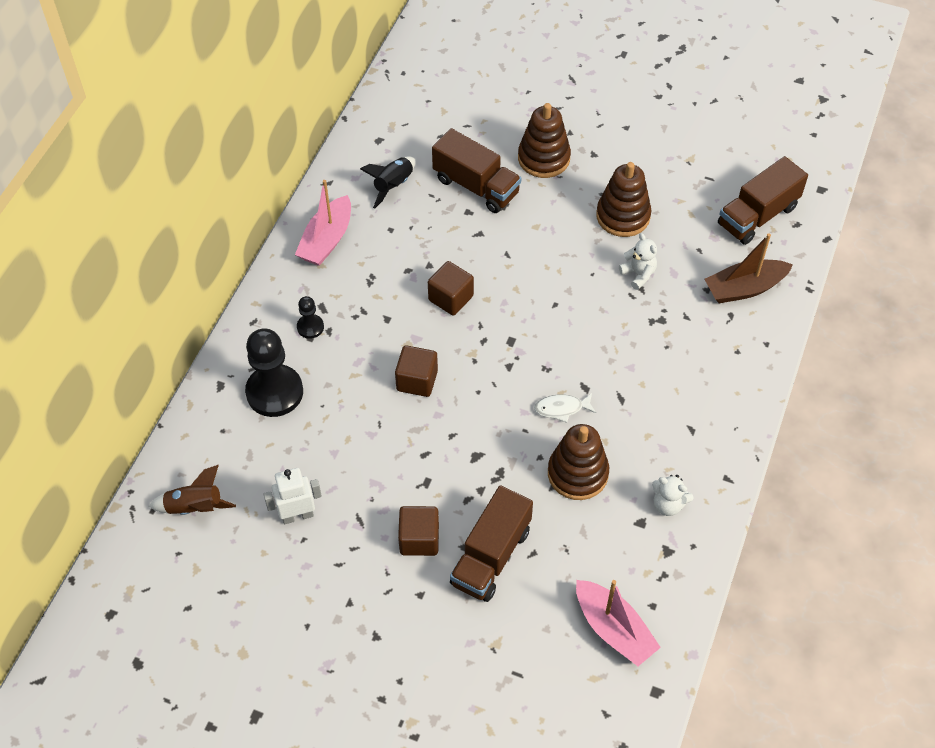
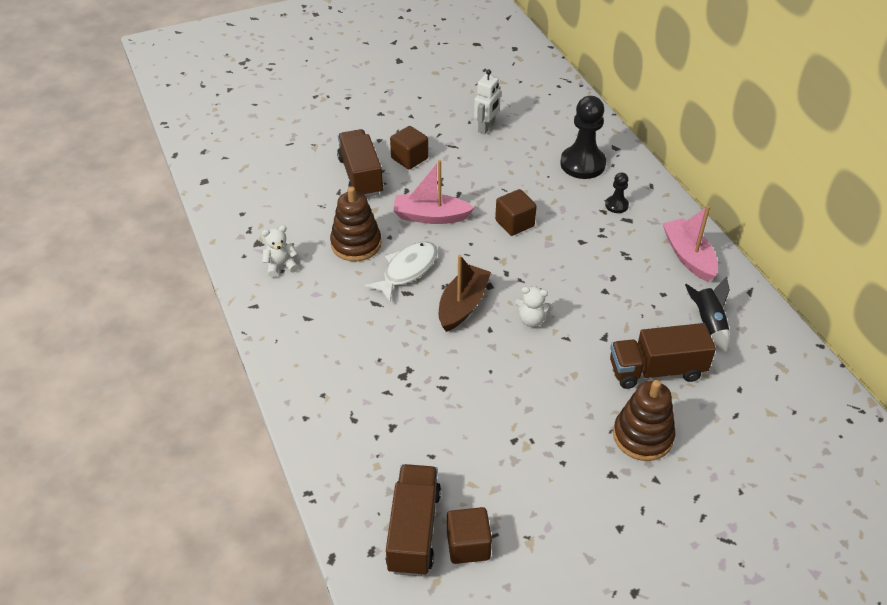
camera: 135 degrees right, 10 degrees down
brown rocket [149,465,236,515] -> none
brown cube [428,261,474,315] -> brown cube moved to [447,507,492,564]
white fish [534,393,596,423] -> white fish [364,241,438,303], size x1.64
pink boat [576,580,661,666] -> pink boat moved to [393,160,474,224]
brown stacking toy [596,162,651,237] -> none
white teddy bear [619,233,657,290] -> white teddy bear moved to [515,287,553,327]
brown boat [704,233,793,303] -> brown boat moved to [439,255,491,332]

